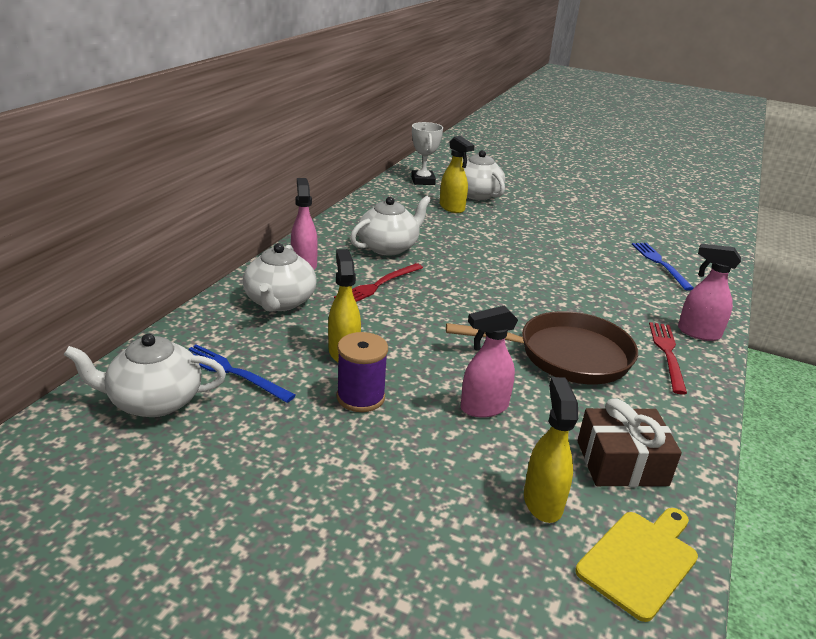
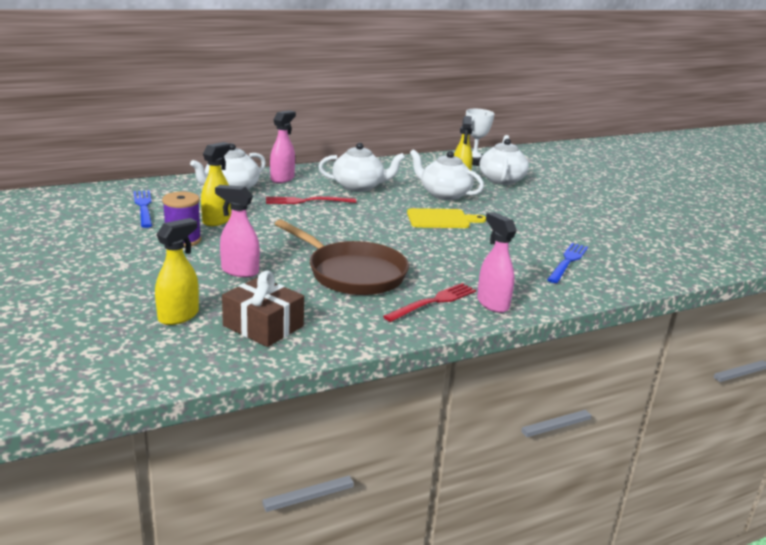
camera: 40 degrees right, 5 degrees down
white teapot [64,334,226,417] -> white teapot moved to [410,149,484,201]
yellow cutting board [575,508,698,622] -> yellow cutting board moved to [407,208,486,228]

